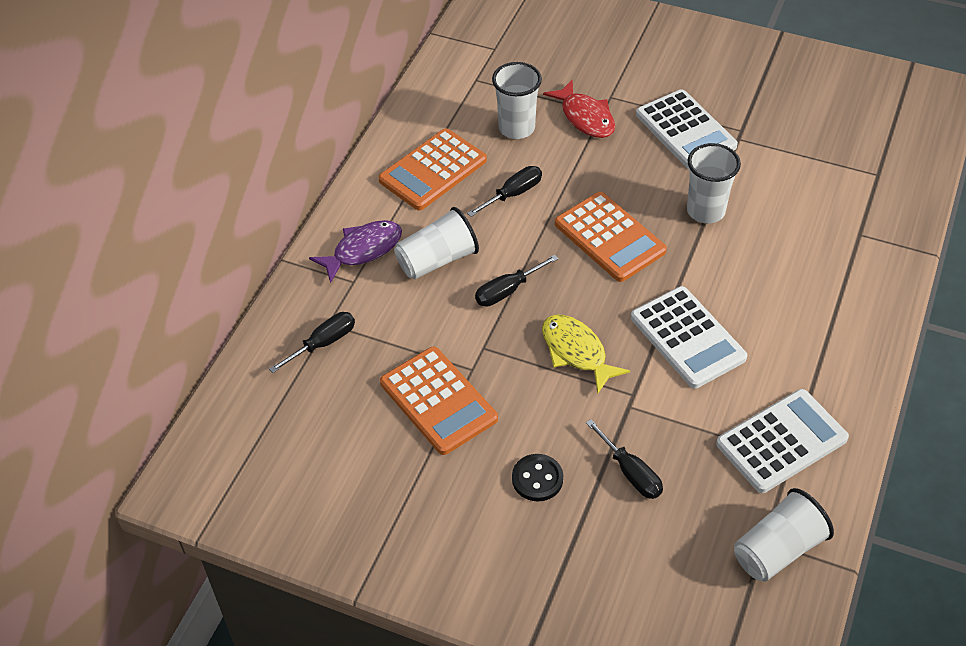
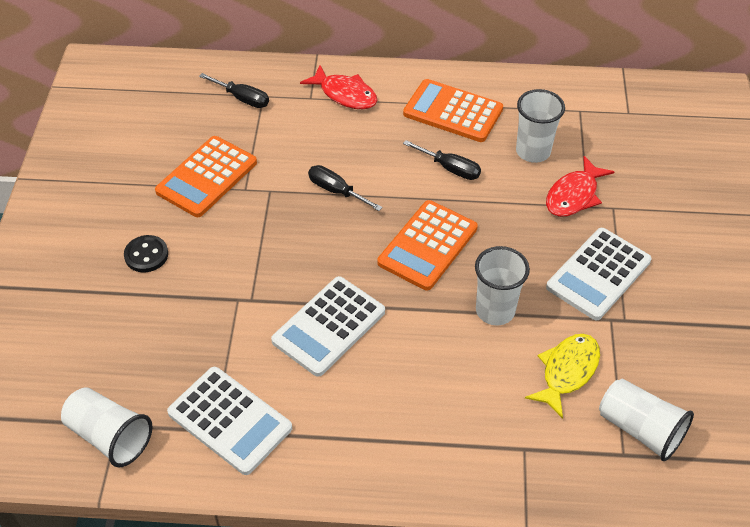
camera: 70 degrees right, 0 degrees up
purple fish [309,220,402,283] -> red fish [300,65,377,109]
white cup [394,207,479,279] -> white cup moved to [599,379,694,461]
yellow fish [542,315,630,394] -> yellow fish moved to [525,334,600,419]
black screwdriver [586,419,663,499] -> none

